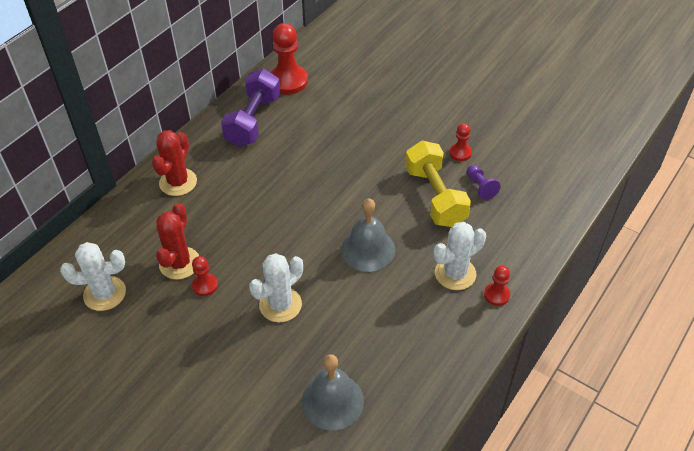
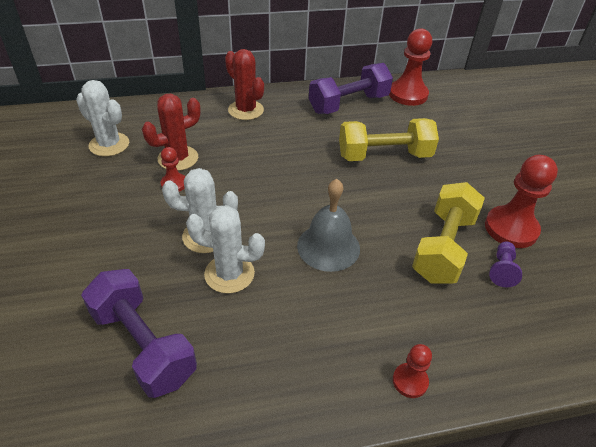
camera: 40 degrees right, 5 degrees down
red cactus [152,130,197,196] -> red cactus turned 75 degrees clockwise [225,49,264,120]
grey bell [301,354,364,431] -> purple dumbbell [81,269,197,398]
white cactus [434,222,486,290] -> white cactus moved to [186,205,265,294]
red pawn [449,123,472,161] -> red pawn [485,155,558,248], size x1.92
none -> yellow dumbbell [339,118,439,161]

